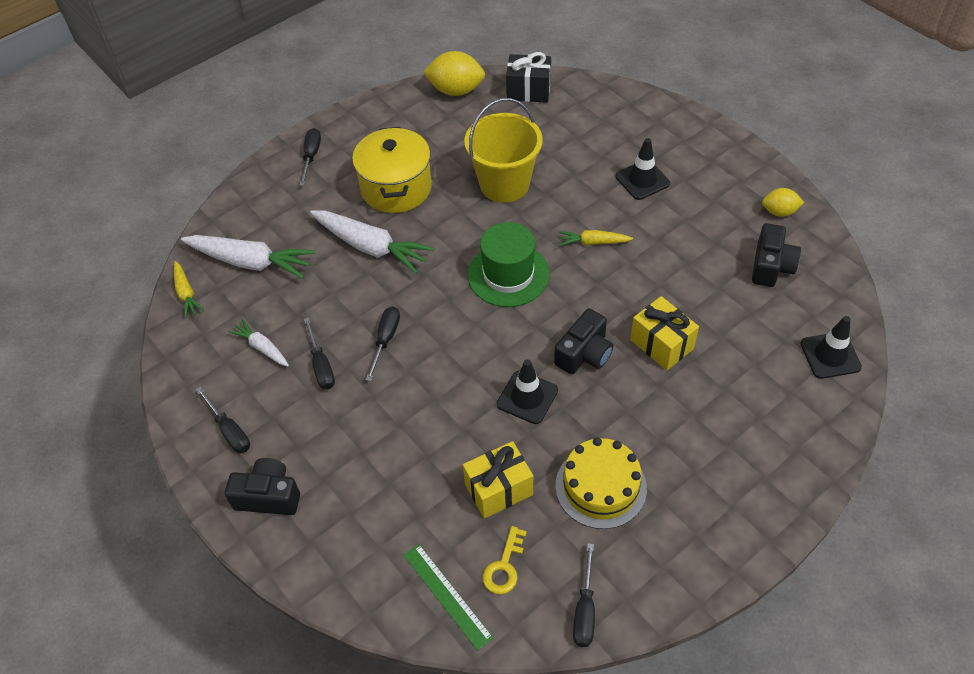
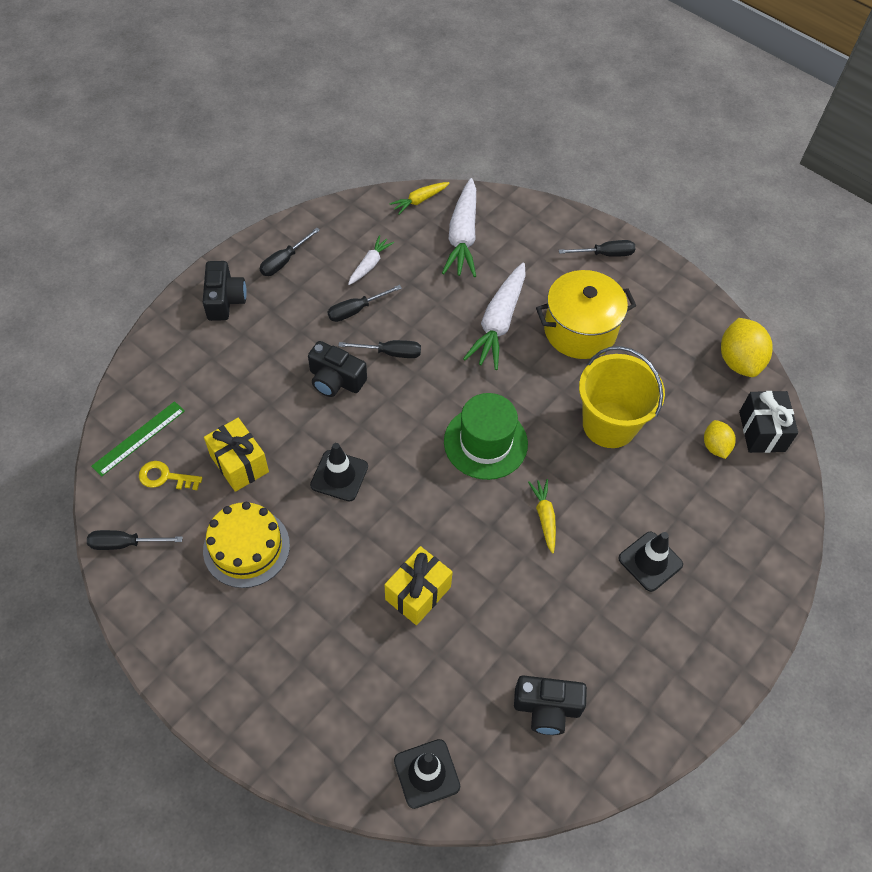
camera: 75 degrees right, 5 degrees up
black camera [554,308,613,374] -> black camera moved to [308,341,367,397]
yellow lemon [762,188,804,217] -> yellow lemon moved to [704,420,736,459]

